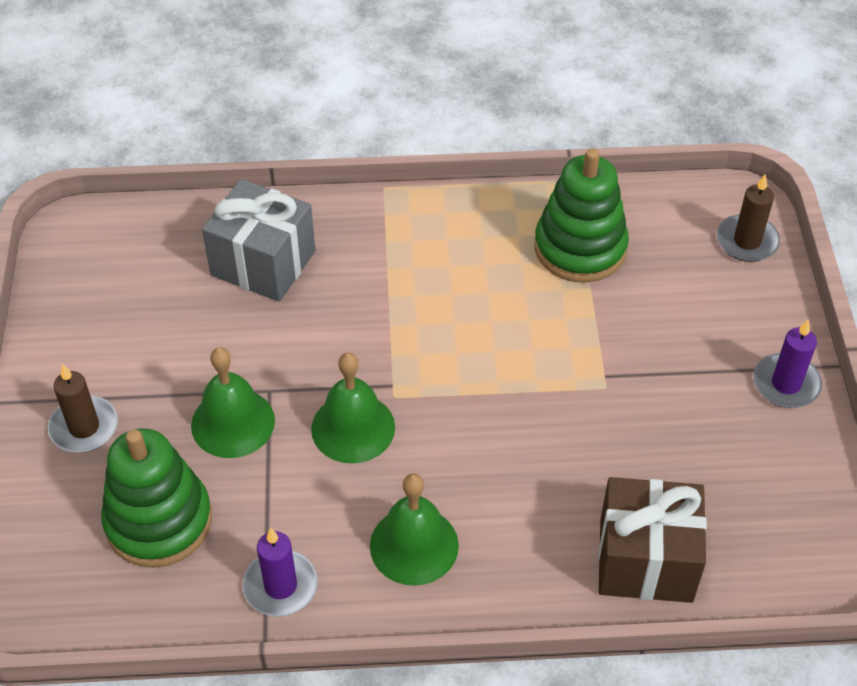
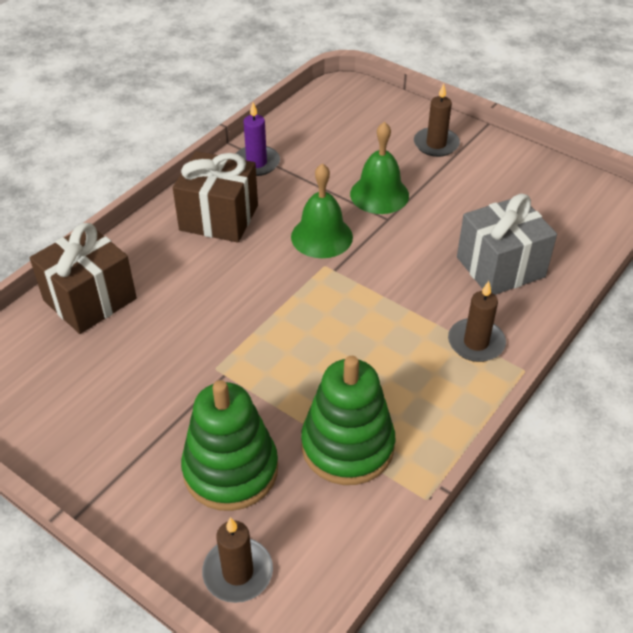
camera: 130 degrees right, 5 degrees down
green stacking toy [101,428,212,568] -> green stacking toy moved to [181,380,278,511]
green bell [370,473,459,586] -> brown gift [173,151,258,243]
purple candle [753,319,822,408] -> none
none -> brown candle [448,281,506,362]

